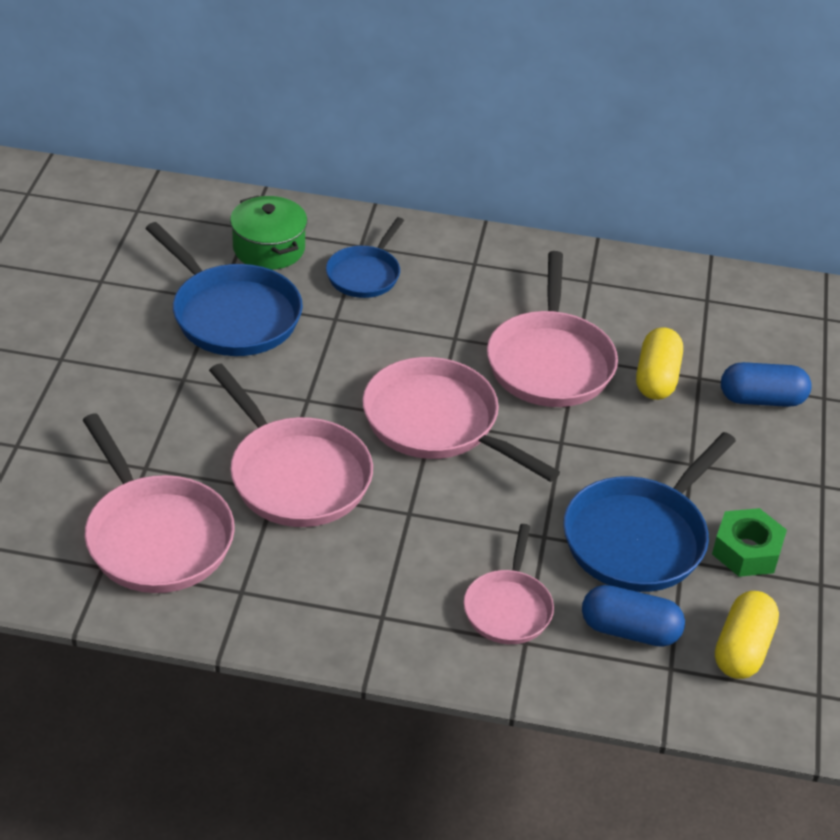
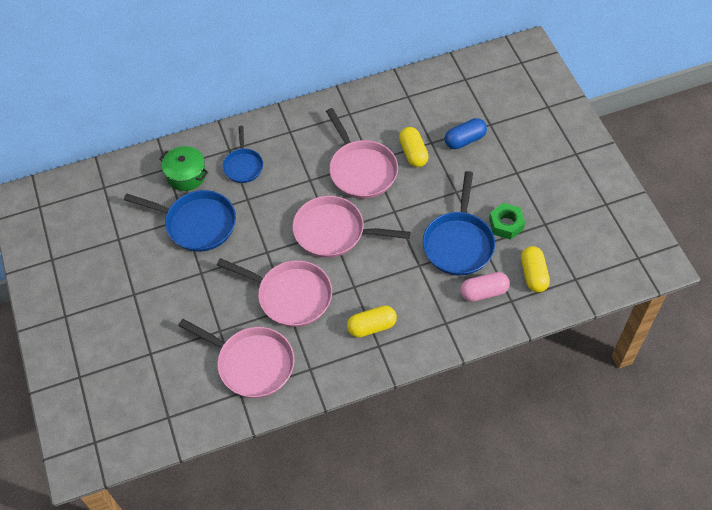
camera: 25 degrees left, 15 degrees up
pink pan [463,524,554,644] -> none
blue capsule [582,585,685,647] -> pink capsule [460,272,510,302]
none -> yellow capsule [347,306,397,338]

